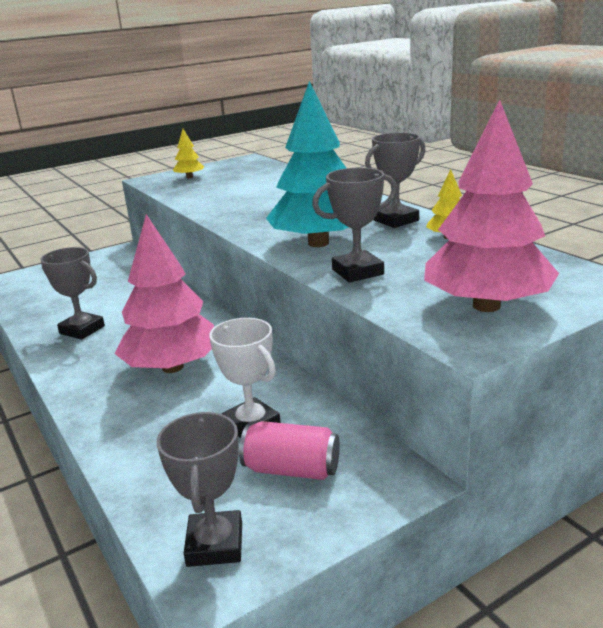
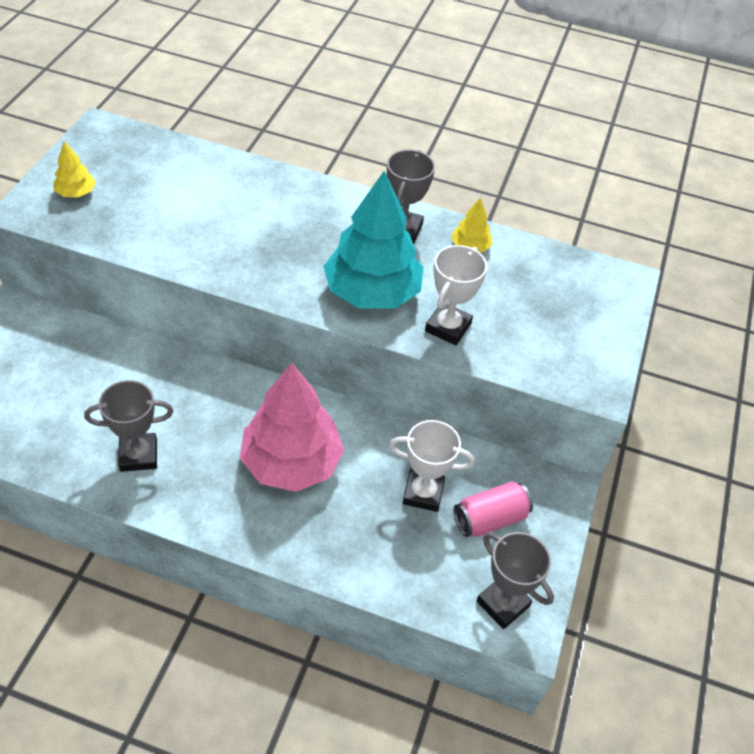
camera: 45 degrees left, 25 degrees up
grey trophy [312,168,397,282] -> white trophy [425,245,487,345]
pink tree [424,100,559,312] -> none

